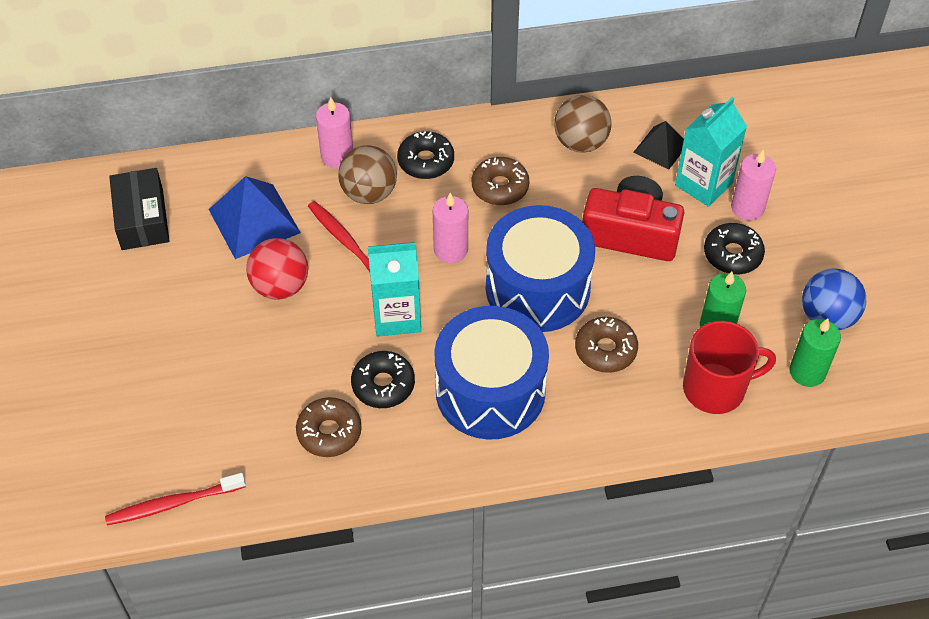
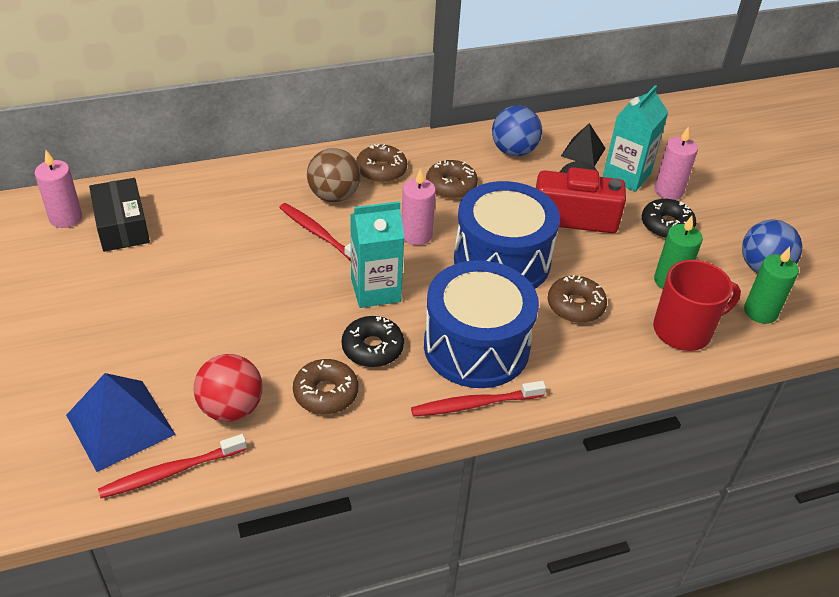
camera: 10 degrees left, 10 degrees down
blue pyramid [209,176,301,259] -> blue pyramid moved to [66,373,176,472]
red ball [246,238,308,300] -> red ball moved to [194,354,263,422]
pink candle [316,97,353,169] -> pink candle moved to [34,150,82,228]
black donut [397,131,454,179] -> brown donut [356,144,407,183]
brown ball [554,95,612,153] -> blue ball [492,105,542,156]
none -> red toothbrush [411,381,546,417]

